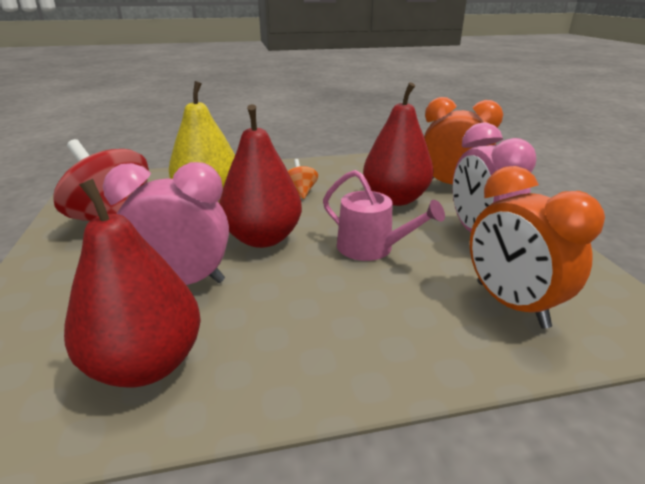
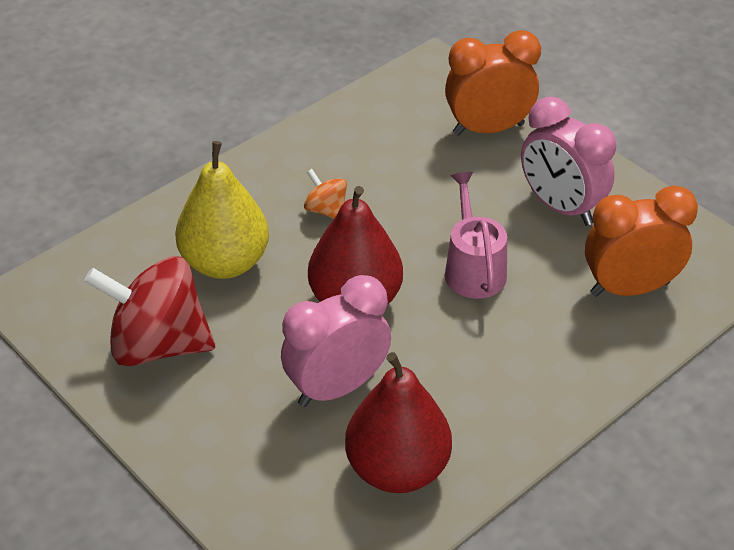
camera: 30 degrees left, 15 degrees up
pink watering can [323,170,445,261] -> pink watering can turned 105 degrees counterclockwise [445,172,507,299]
red pear [363,82,434,206] -> none
orange clock [470,166,605,329] -> orange clock turned 135 degrees clockwise [585,185,698,297]

